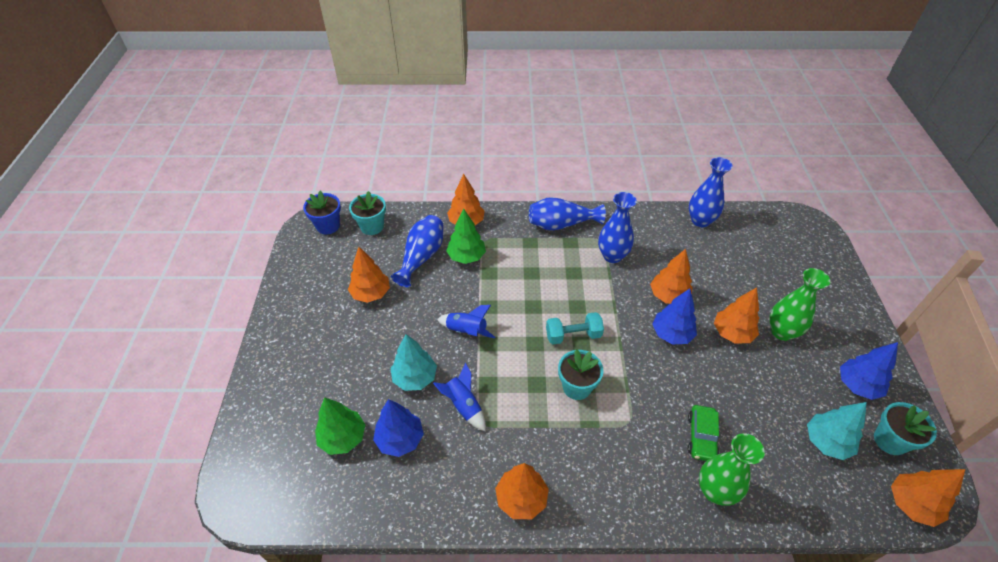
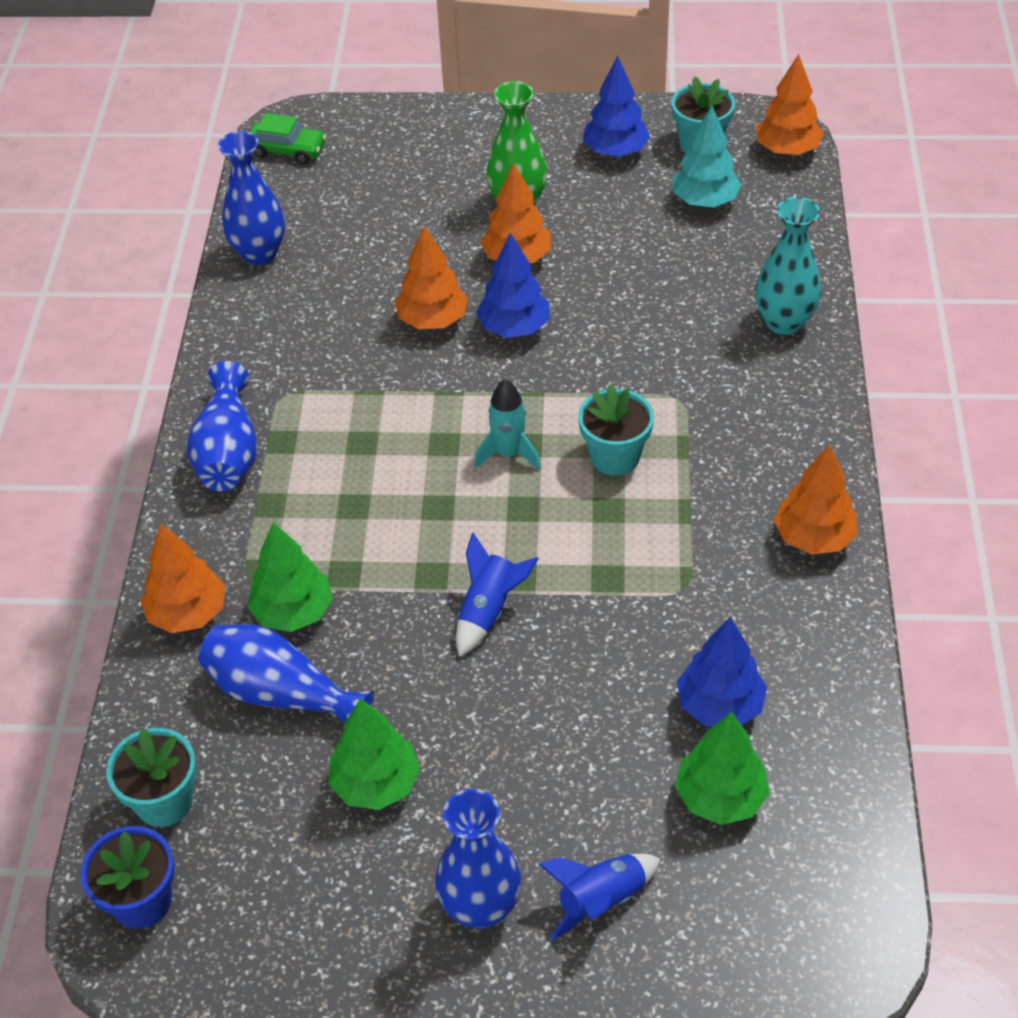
camera: 85 degrees left, 0 degrees up
orange tree [348,247,390,303] -> green tree [328,698,420,810]
turquoise tree [390,334,437,391] -> none
blue rocket [433,363,486,431] -> blue rocket moved to [538,854,660,941]
turquoise dumbbell [546,312,604,344] -> turquoise rocket [474,379,541,470]
blue vase [598,192,637,263] -> blue vase moved to [435,789,521,929]
green car [688,405,719,461] -> green car moved to [250,113,326,164]
green vase [699,433,765,506] -> turquoise vase [755,197,821,335]

